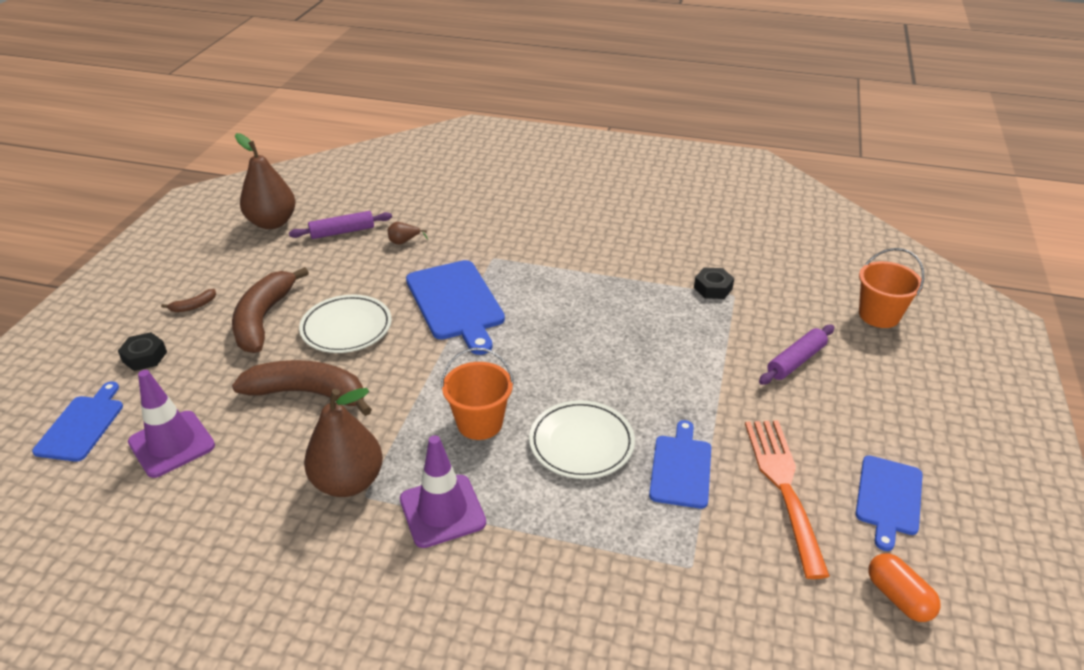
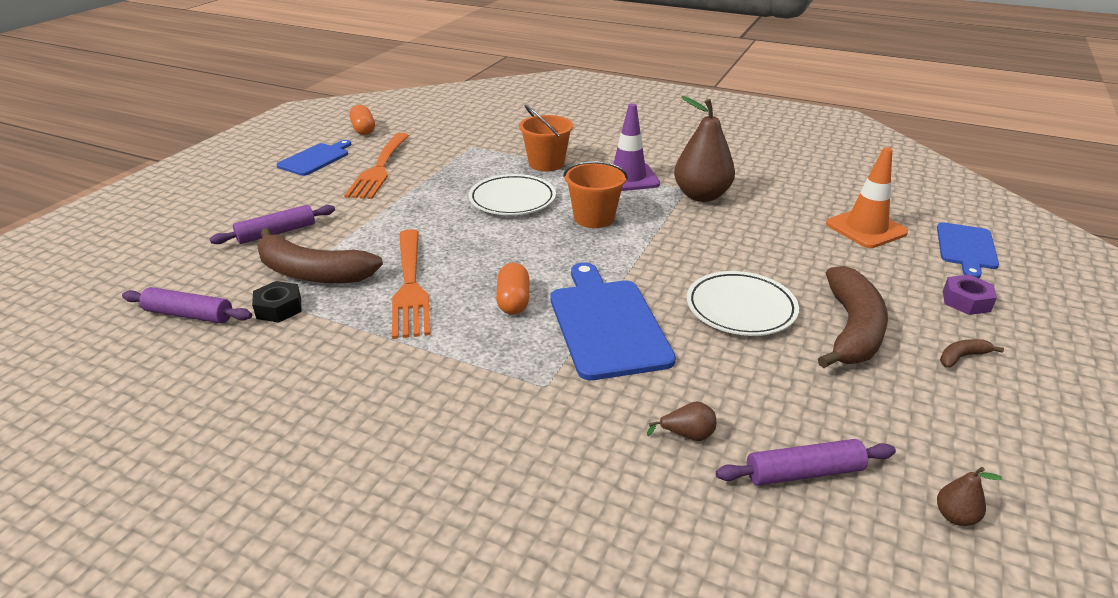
camera: 170 degrees left, 5 degrees down
black nut [118,332,167,371] -> purple nut [943,275,997,315]
purple traffic cone [128,370,215,478] -> orange traffic cone [826,147,908,248]
brown banana [232,360,372,416] -> brown banana moved to [257,228,383,283]
brown pear [235,133,296,229] -> brown pear [937,467,1003,526], size x0.42
blue cutting board [649,420,711,509] -> none
orange bucket [859,248,924,328] -> orange bucket moved to [519,105,573,171]
none -> purple rolling pin [122,287,252,323]
none -> orange fork [392,229,431,339]
none -> orange capsule [496,263,529,315]

